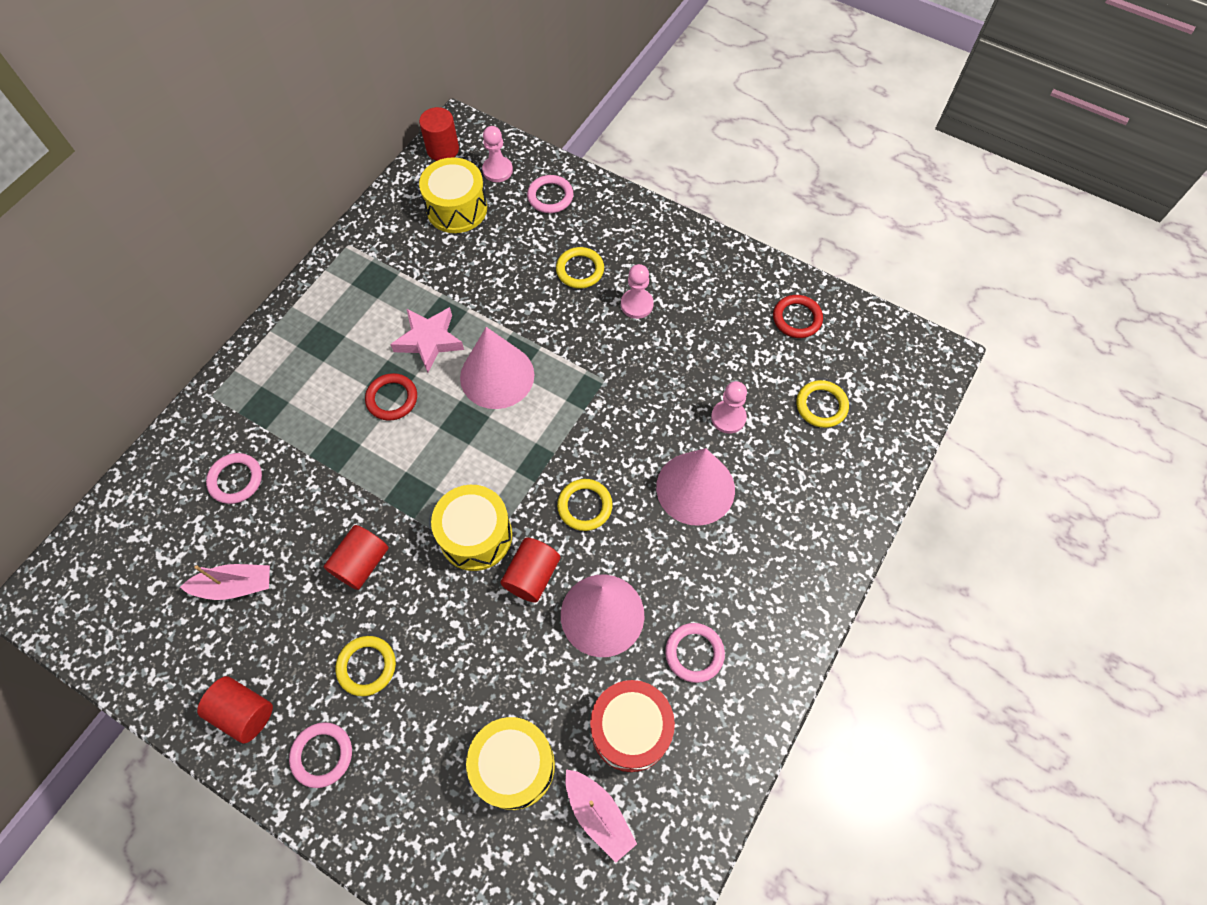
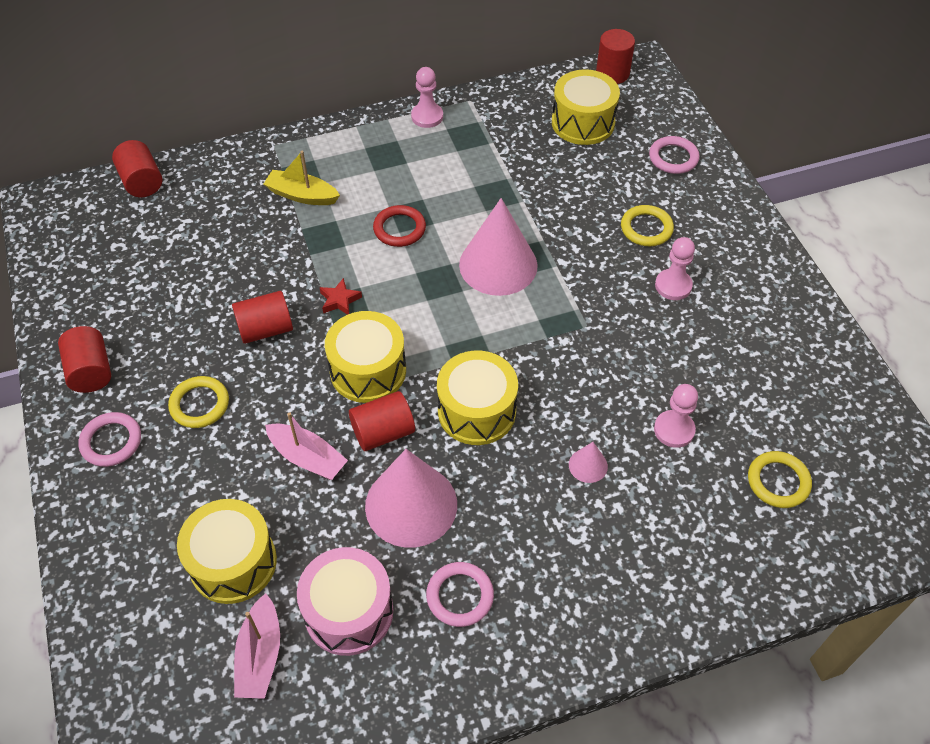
camera: 40 degrees right, 10 degrees down
pink boat [180,564,270,600] -> pink boat moved to [265,412,348,480]
pink ring [206,453,262,504] -> none
pink star [390,307,464,373] -> none
pink pawn [482,126,513,182] -> pink pawn moved to [411,67,443,128]
yellow ring [557,479,613,531] -> yellow drum [437,350,518,445]
red drum [590,680,675,772] -> pink drum [297,547,393,656]
pink cone [656,448,735,526] -> pink cone [569,442,608,483], size x0.43
red ring [773,295,823,338] -> none
none -> red cylinder [112,140,162,197]
none -> yellow boat [264,151,340,205]
none -> red star [319,278,362,315]

